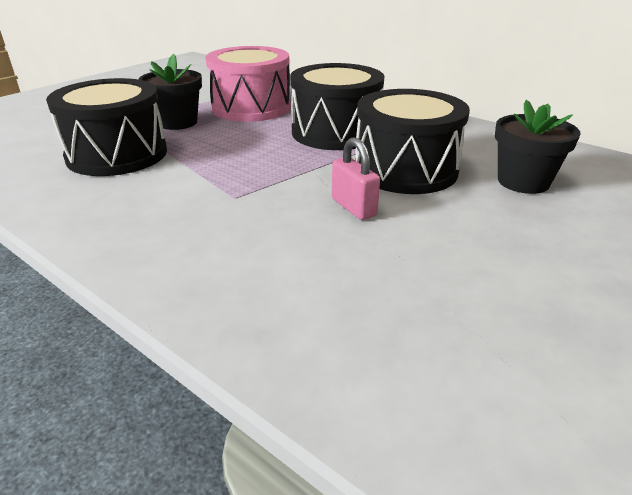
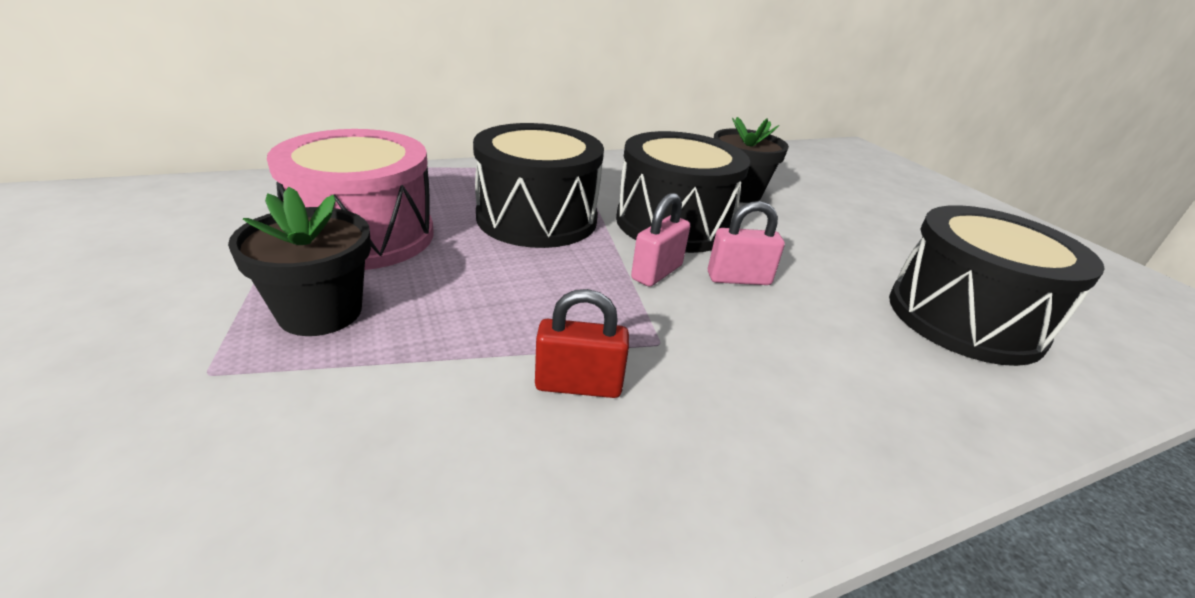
camera: 65 degrees left, 0 degrees up
black drum [46,78,167,176] -> black drum moved to [889,205,1105,366]
none -> red padlock [535,289,629,398]
none -> pink padlock [631,193,690,287]

